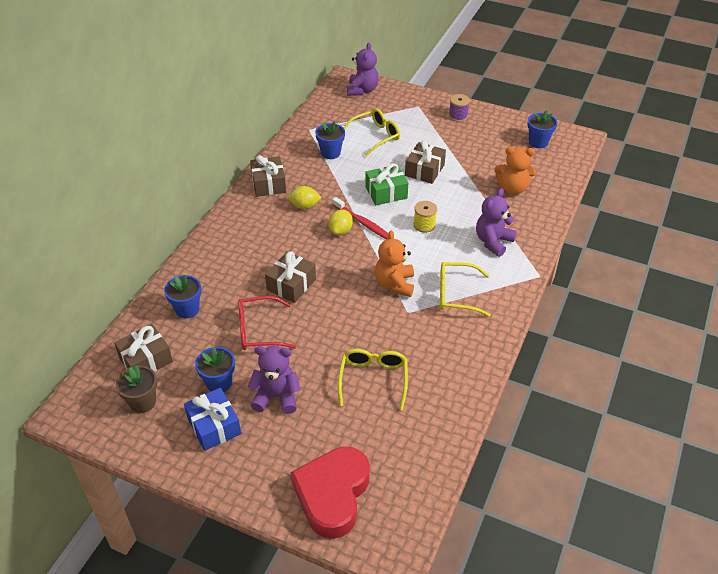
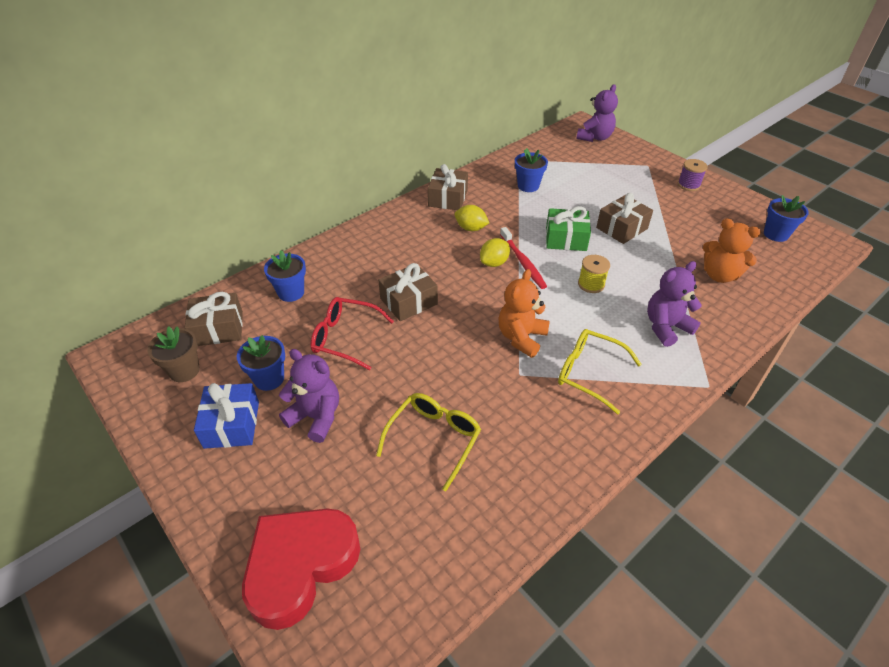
camera: 25 degrees right, 0 degrees up
yellow glasses [344,108,400,156] -> none

